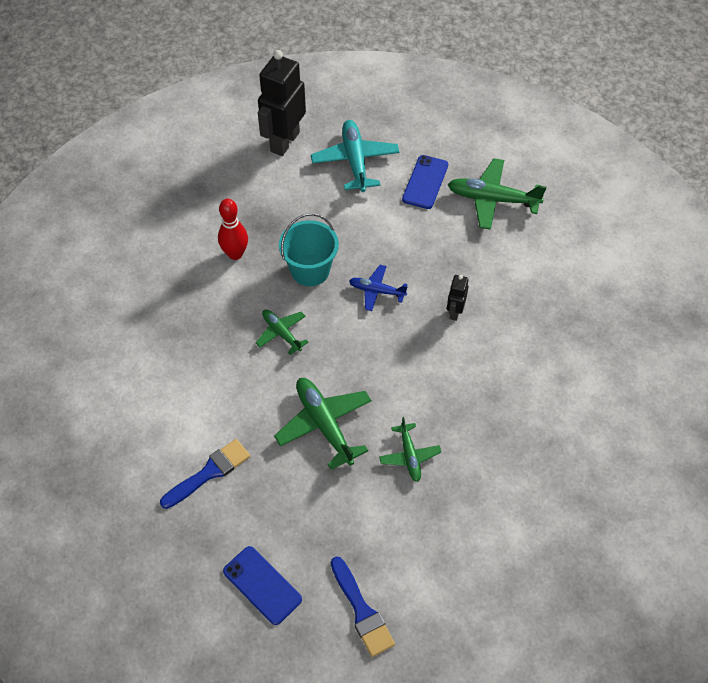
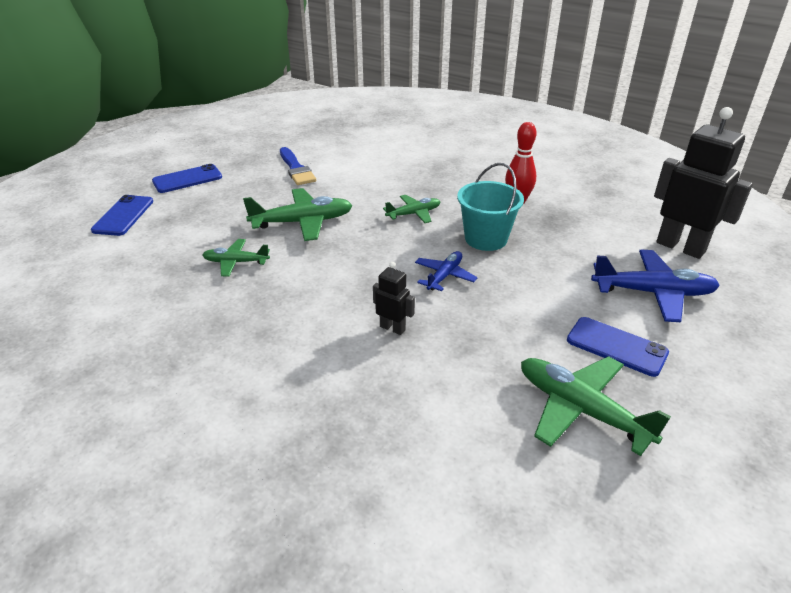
camera: 105 degrees right, 20 degrees down
turquoise plane [311,120,400,192] -> blue plane [591,250,720,322]
blue brush [331,556,395,657] -> blue phone [91,195,153,236]
green plane [448,158,546,230] -> green plane turned 75 degrees counterclockwise [521,356,671,456]

